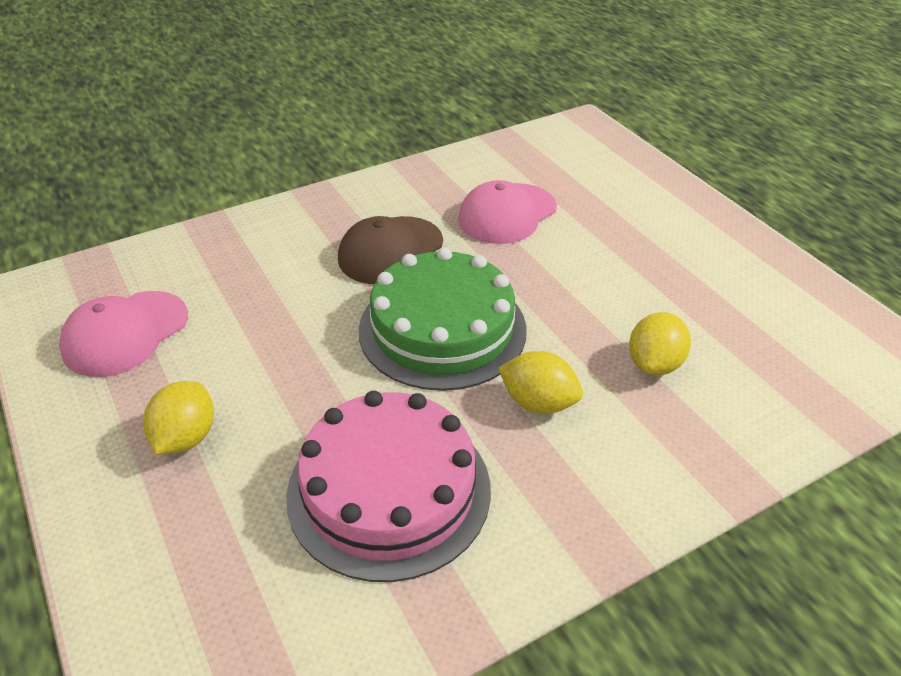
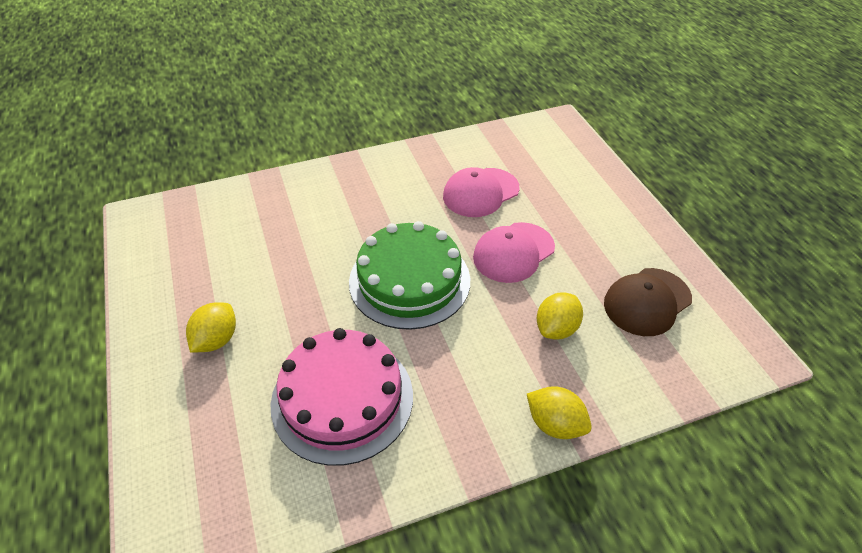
camera: 10 degrees right, 5 degrees up
pink cap [59,291,188,377] -> pink cap moved to [473,222,555,283]
brown cap [338,216,443,284] -> brown cap moved to [604,268,692,336]
yellow lemon [498,351,583,414] -> yellow lemon moved to [527,386,592,439]

